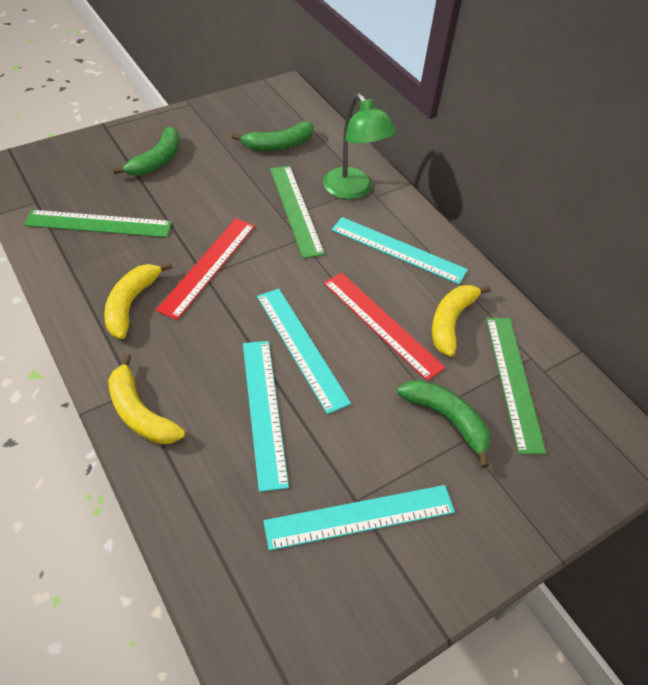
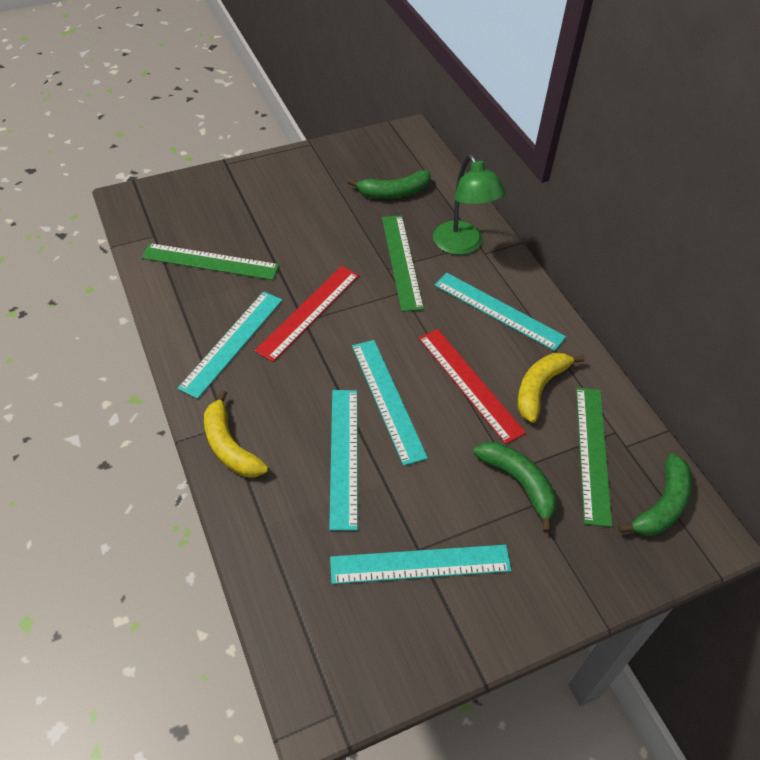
camera: 10 degrees right, 0 degrees up
yellow banana [104,262,172,339] -> turquoise ruler [177,291,282,399]
green banana [113,127,180,176] -> green banana moved to [618,453,692,536]

